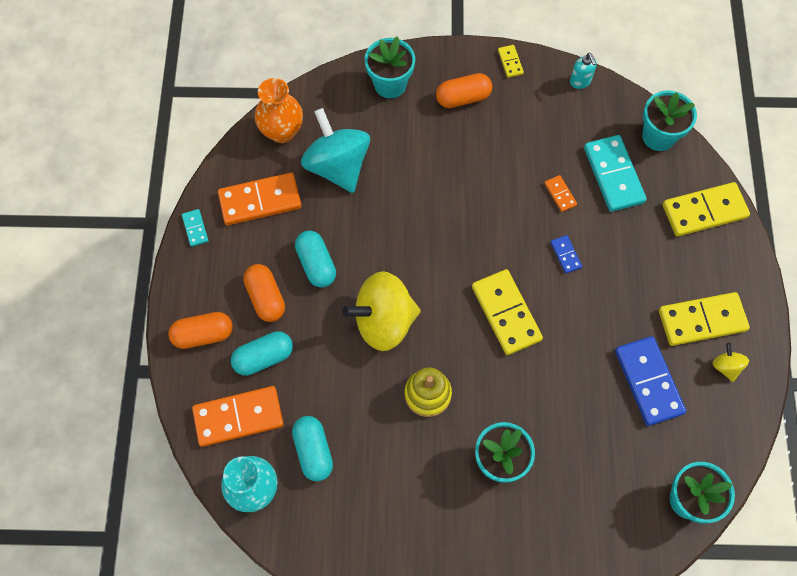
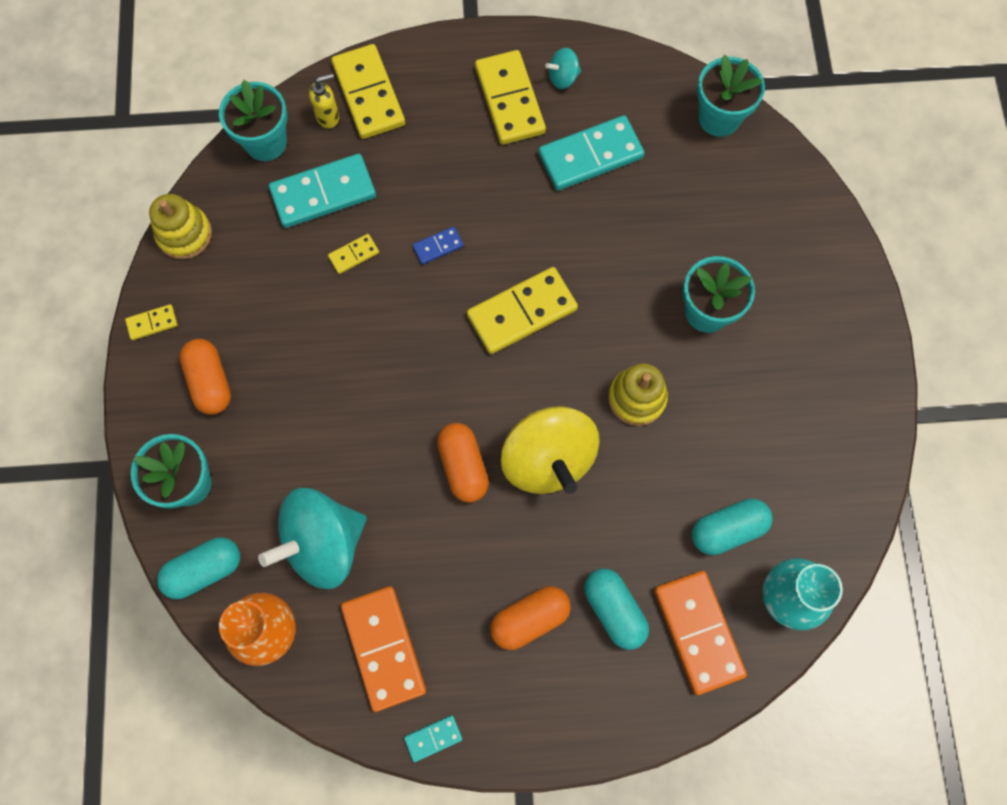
camera: 95 degrees left, 5 degrees up
orange capsule [168,312,233,349] -> orange capsule moved to [437,423,489,503]
turquoise capsule [295,231,336,288] -> turquoise capsule moved to [157,538,240,599]
orange domino [544,175,577,212] -> yellow domino [328,234,379,274]
turquoise soap dispenser [570,53,597,89] -> yellow stacking toy [149,194,212,259]
blue domino [615,336,686,426] -> turquoise domino [538,115,645,191]
yellow spinning top [712,343,749,382] -> turquoise spinning top [545,48,581,89]
none -> yellow soap dispenser [309,73,339,128]

